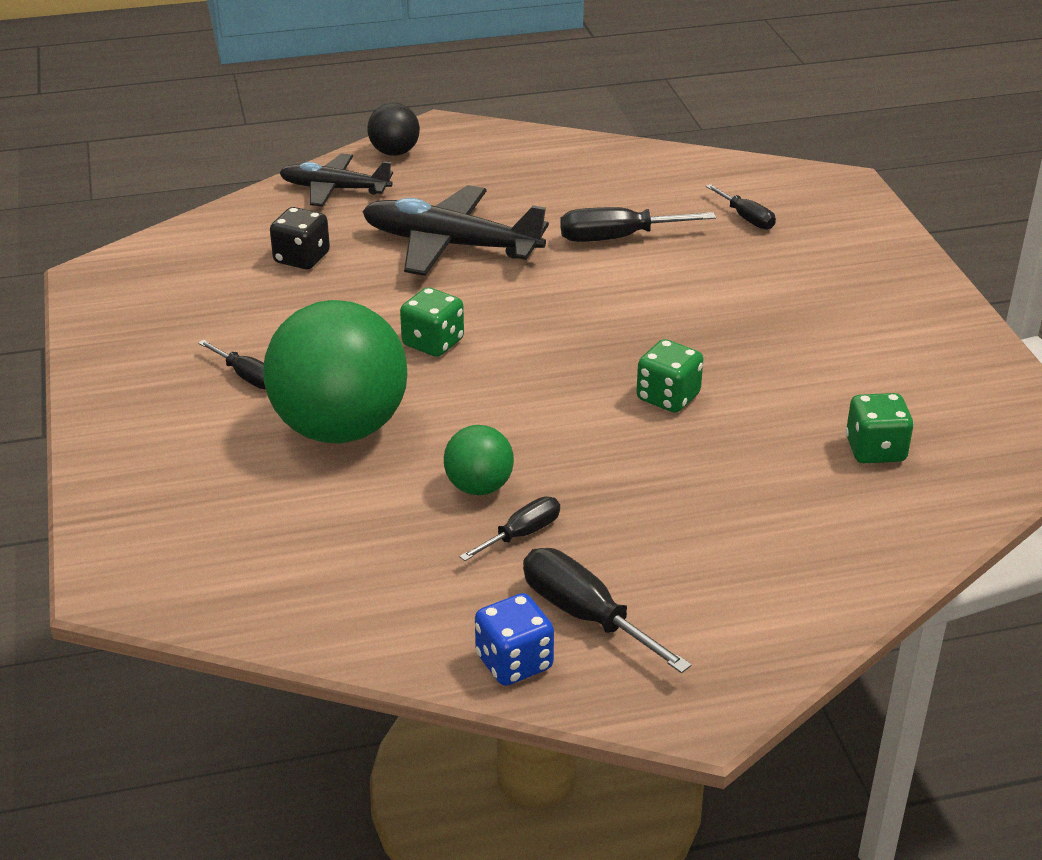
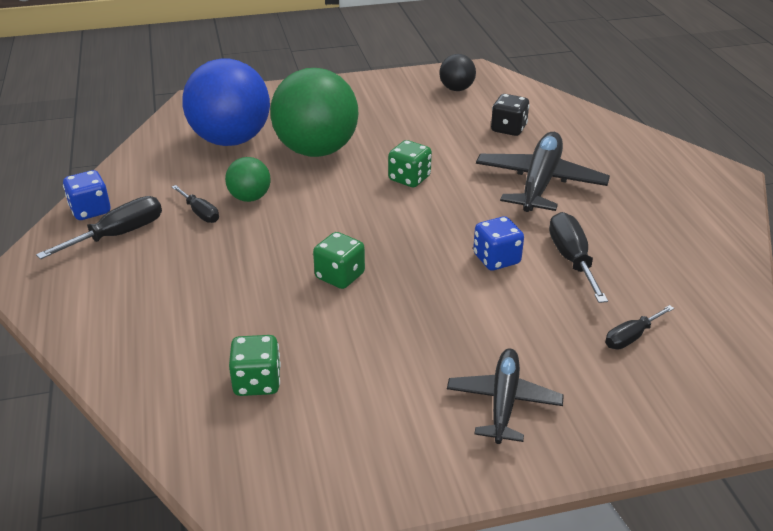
camera: 90 degrees right, 0 degrees up
black screwdriver [198,340,266,389] -> none
black plane [279,153,393,206] -> black plane moved to [447,348,564,444]
black ball [367,103,420,156] -> black ball moved to [439,54,476,91]
none -> blue ball [182,58,270,146]
none -> blue dice [473,216,524,270]

